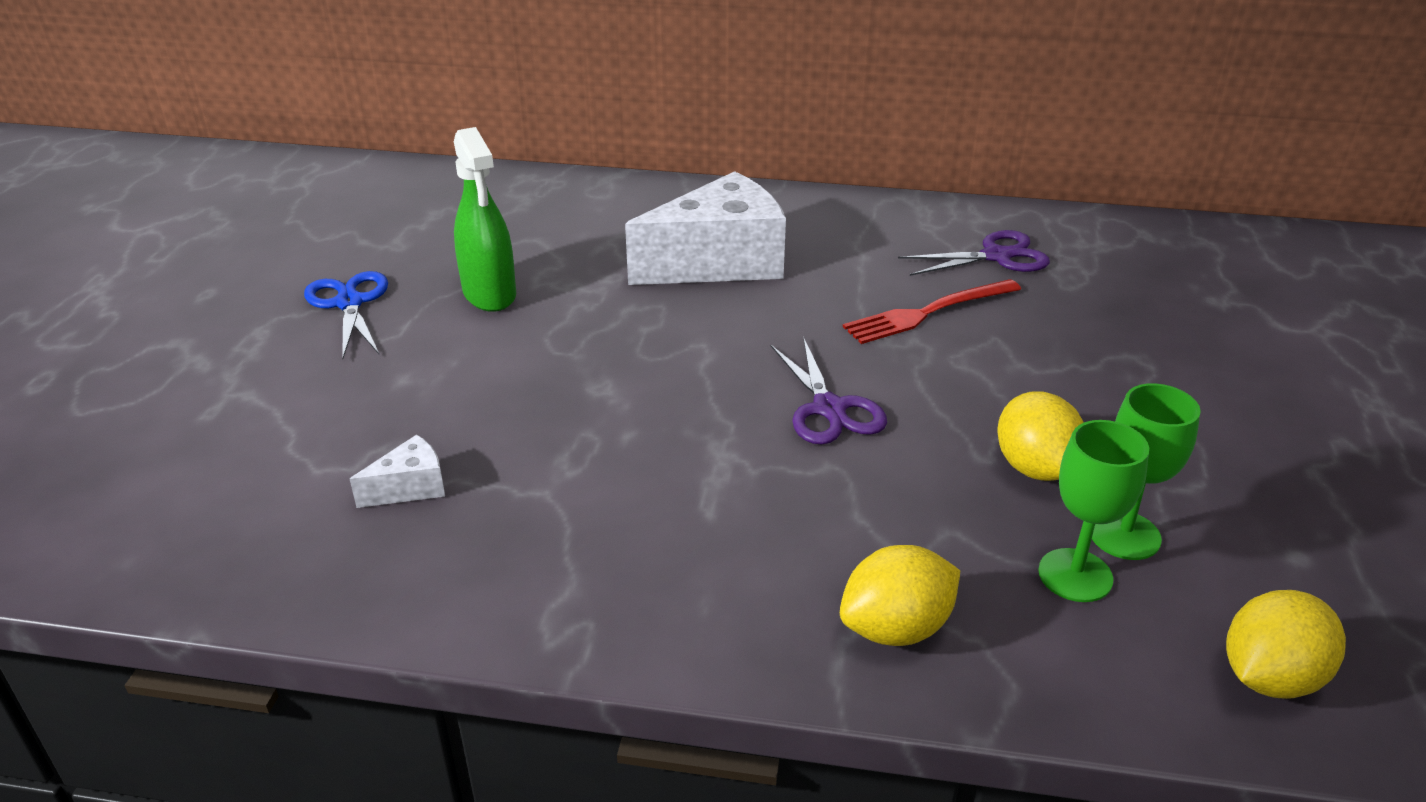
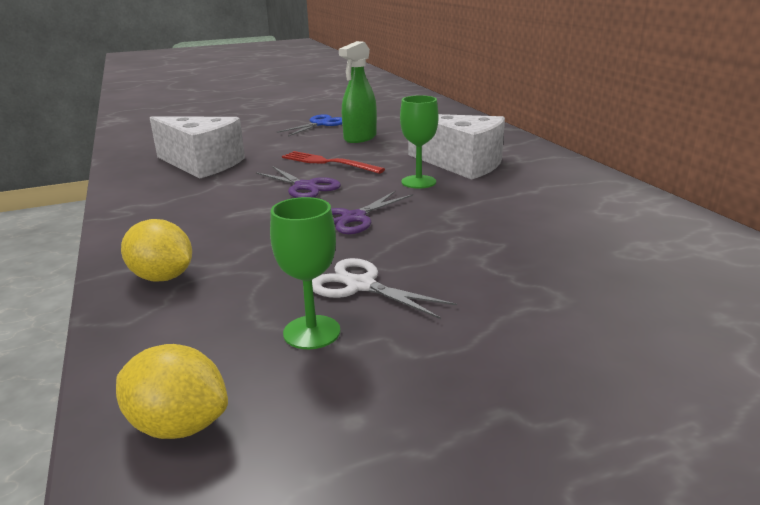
camera: 60 degrees right, 10 degrees down
white cheese [350,435,445,508] -> white cheese [150,116,245,179], size x2.32
red fork [843,279,1021,344] -> red fork moved to [282,151,385,174]
purple scissors [898,230,1050,276] -> purple scissors moved to [256,166,341,198]
yellow lemon [997,391,1084,481] -> white scissors [312,258,457,319]
green goblet [1038,420,1149,602] -> green goblet moved to [400,95,439,188]

